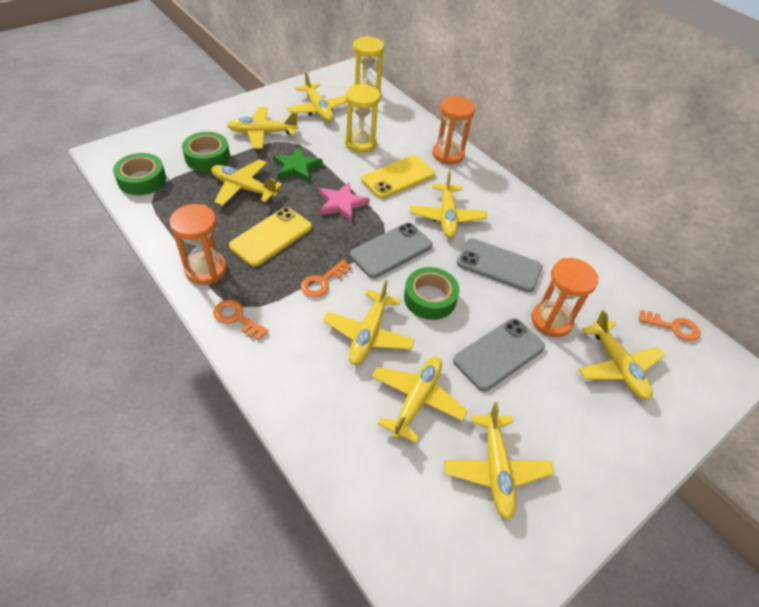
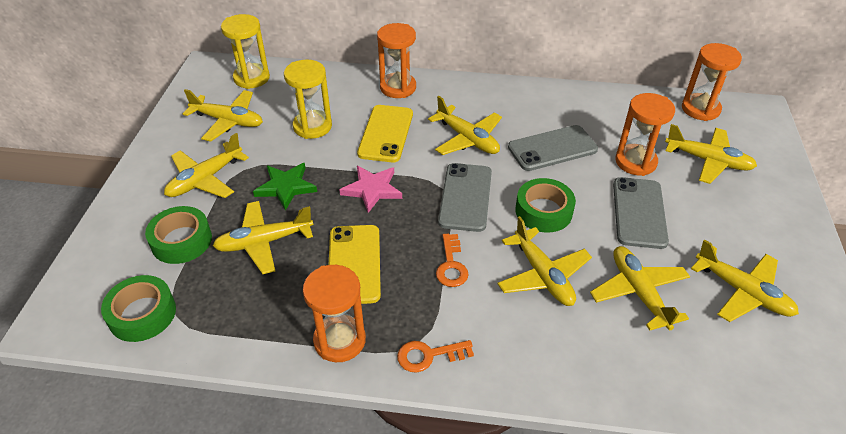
camera: 40 degrees left, 5 degrees down
orange key [639,310,700,341] -> orange hourglass [682,43,742,121]

